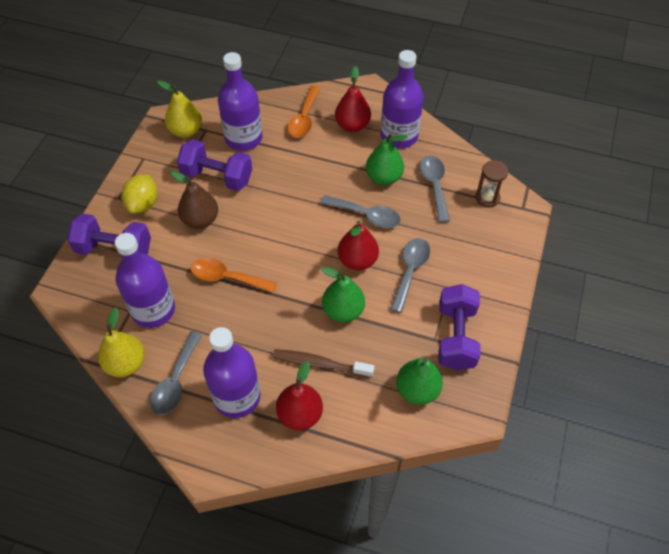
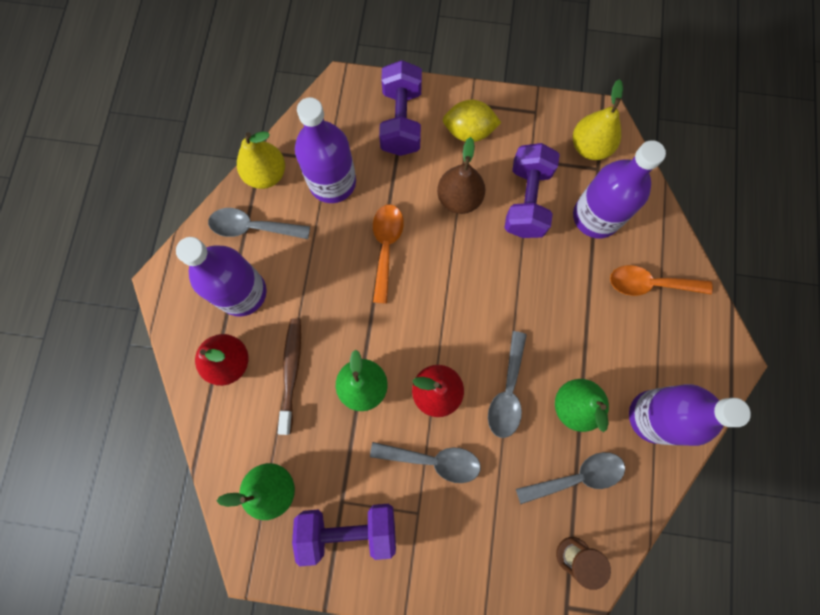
camera: 80 degrees right, 20 degrees up
red pear [335,66,371,132] -> none

